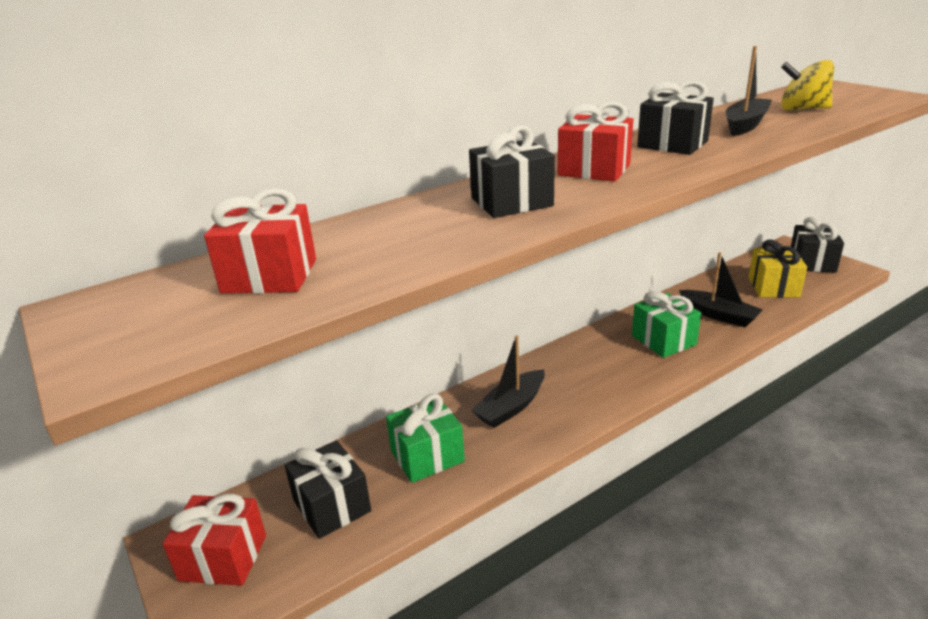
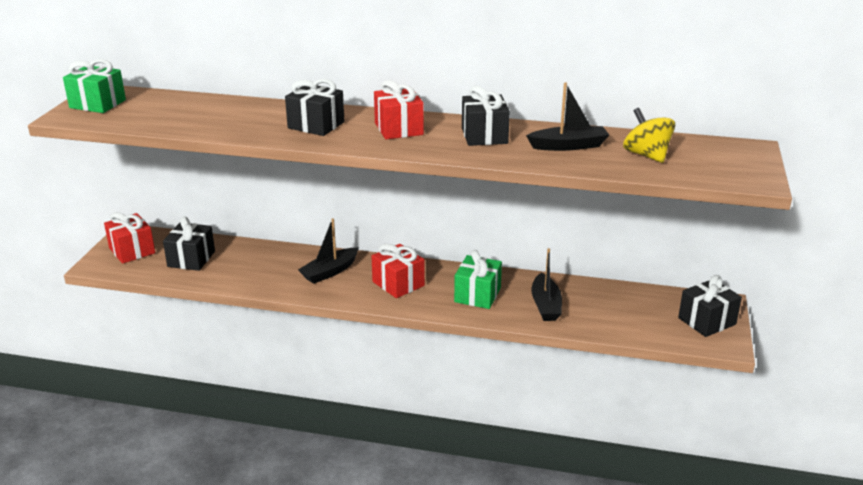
camera: 45 degrees right, 0 degrees up
red gift [204,188,316,294] -> red gift moved to [372,244,425,298]
green gift [386,393,465,483] -> green gift moved to [63,59,126,113]
black boat [471,336,545,428] -> black boat turned 45 degrees counterclockwise [298,218,359,284]
yellow gift [749,239,807,298] -> none

